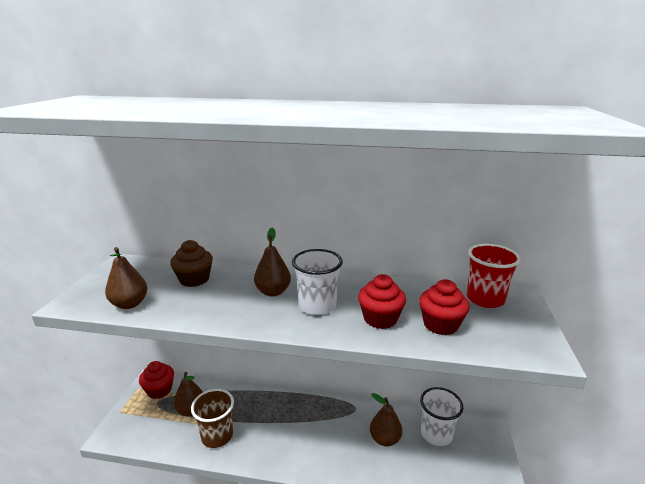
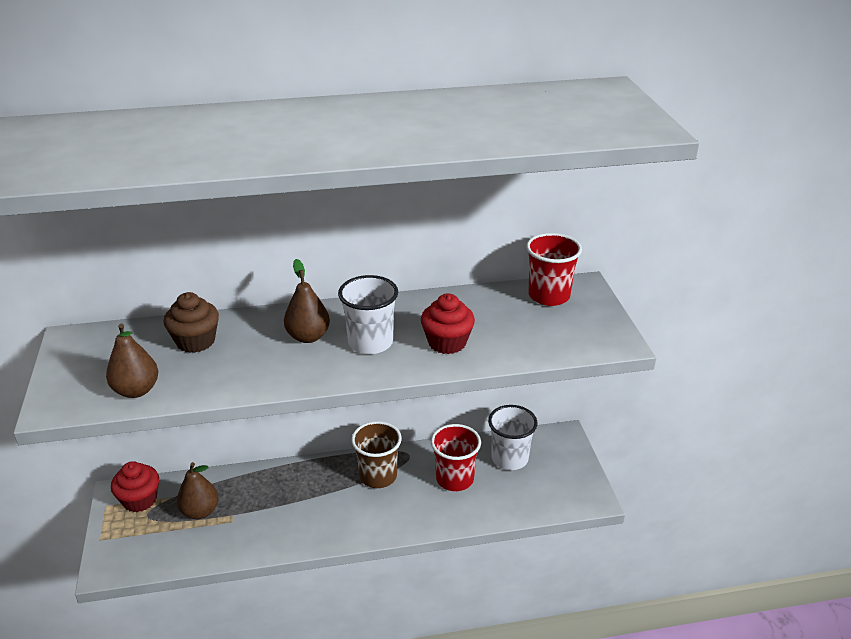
camera: 20 degrees left, 10 degrees up
brown cup [191,389,234,448] -> brown cup moved to [351,421,402,488]
brown pear [370,393,402,446] -> red cup [431,424,481,491]
red cupcake [419,279,470,335] -> none

